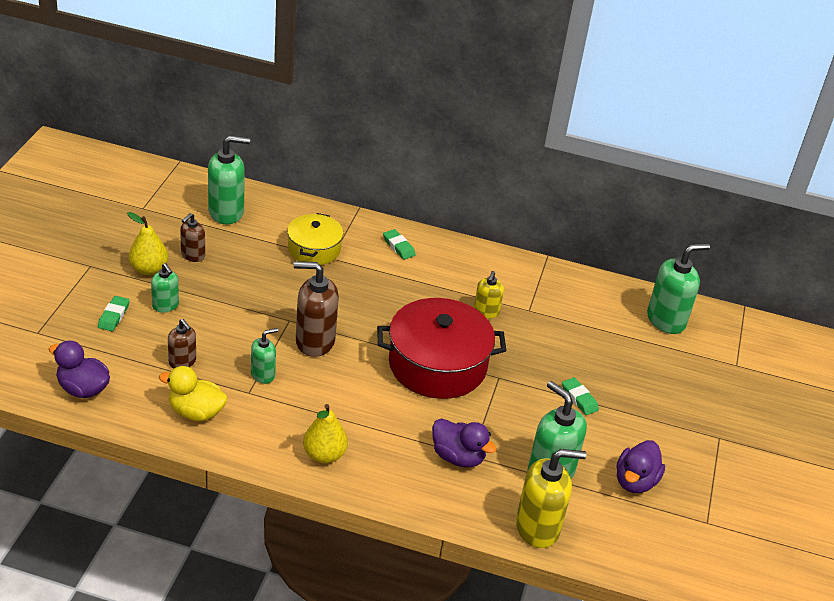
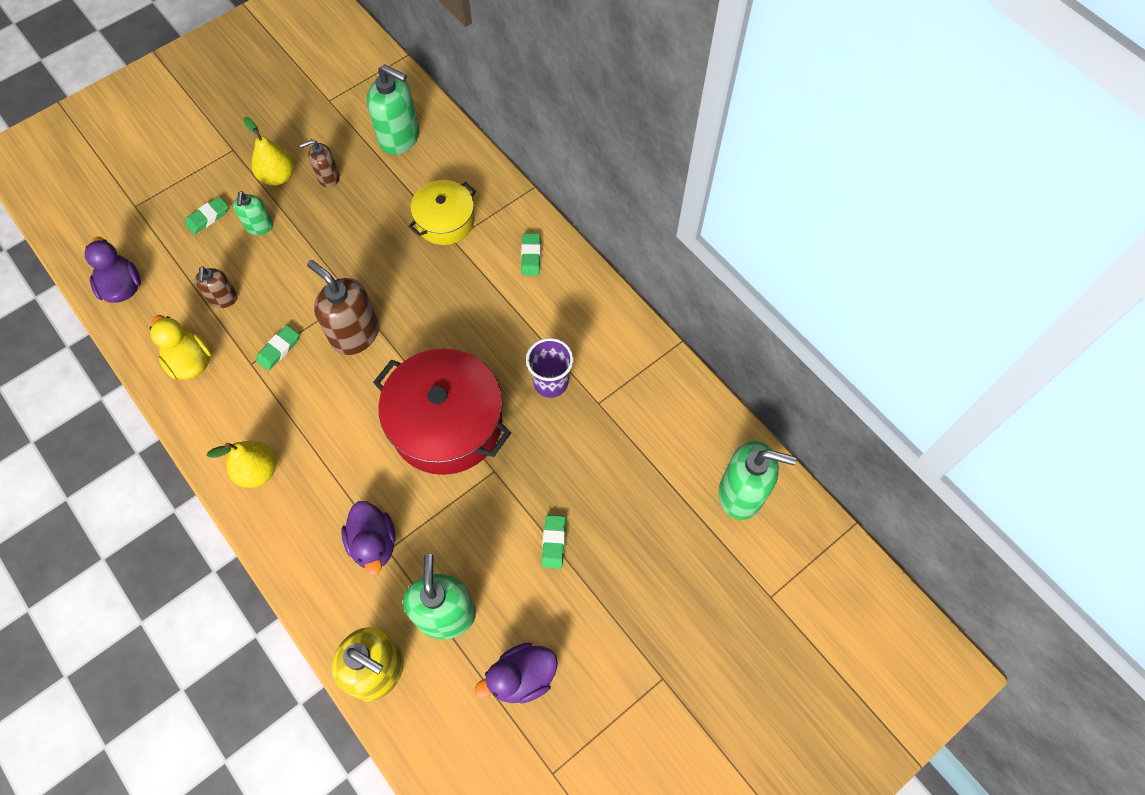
camera: 40 degrees right, 25 degrees up
green soap dispenser [251,328,278,384] -> green eraser [256,325,299,371]
yellow soap dispenser [474,271,504,319] -> purple cup [526,338,574,398]

